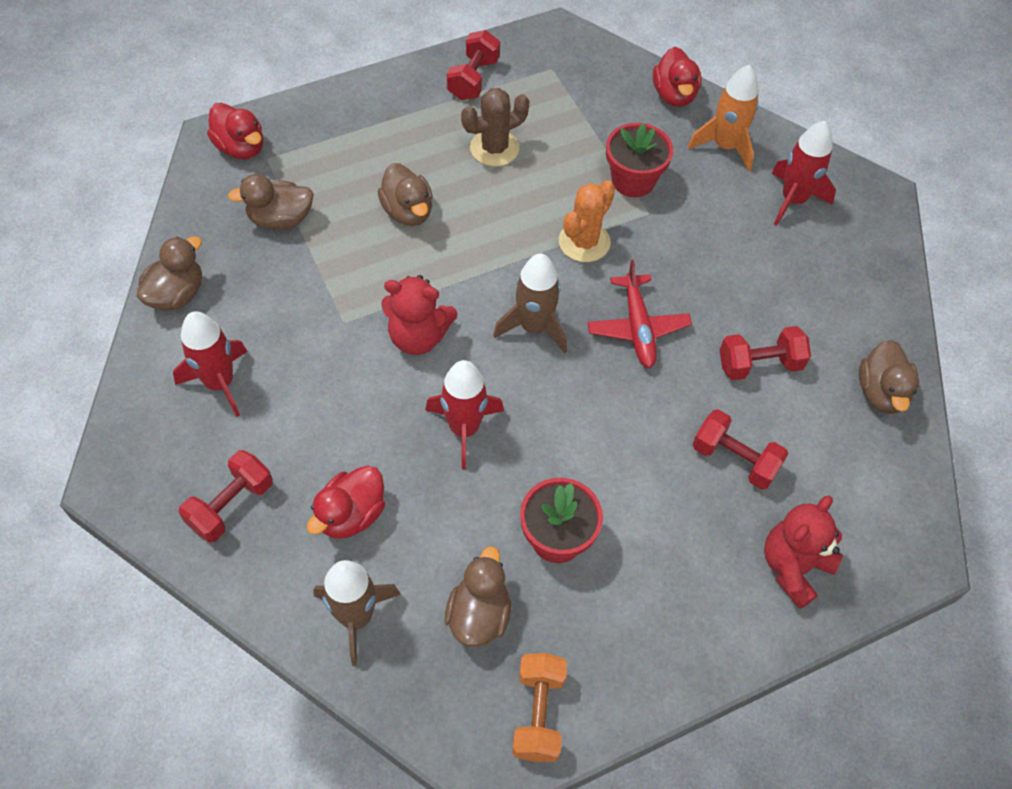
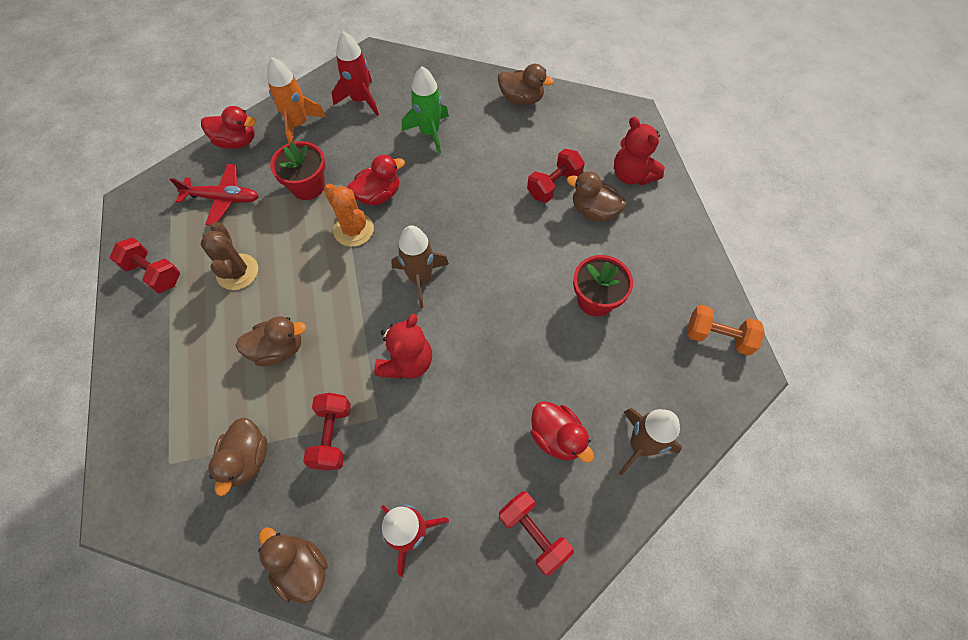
camera: 75 degrees left, 5 degrees up
red duck [207,103,263,159] -> red duck moved to [347,155,405,206]
red rocket [425,360,504,469] -> none
brown duck [445,546,511,647] -> brown duck moved to [567,171,626,222]
red plane [587,260,692,368] -> red plane moved to [170,164,259,226]
red dumbbell [720,326,811,380] -> red dumbbell moved to [303,393,351,470]
none -> green rocket [402,66,449,154]

